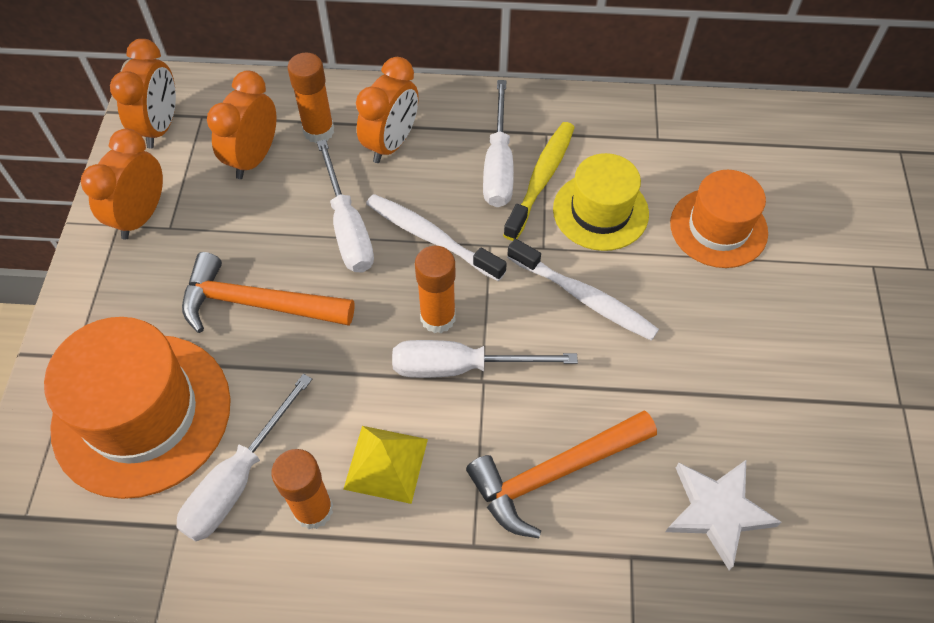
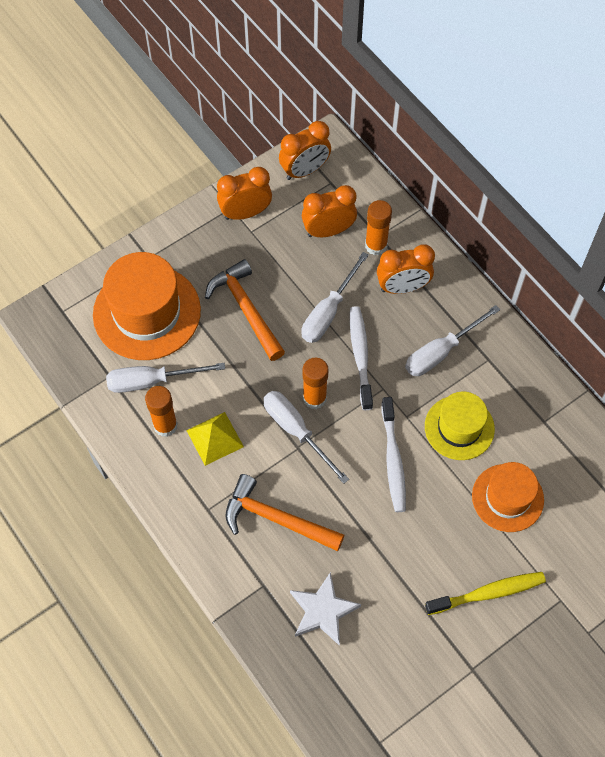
camera: 50 degrees right, 5 degrees up
yellow toothbrush [503,122,575,241] -> yellow toothbrush moved to [425,572,546,615]

